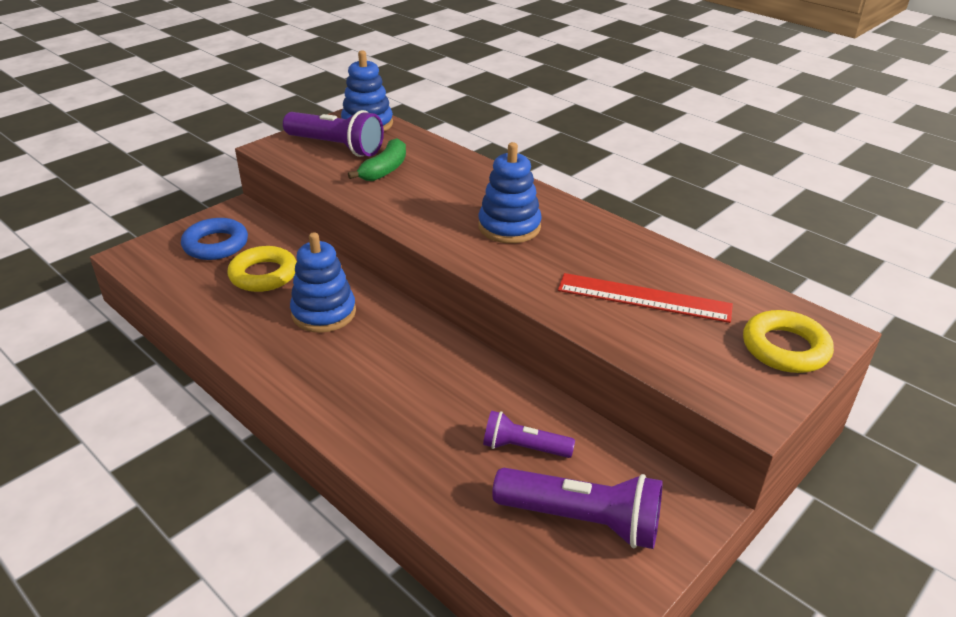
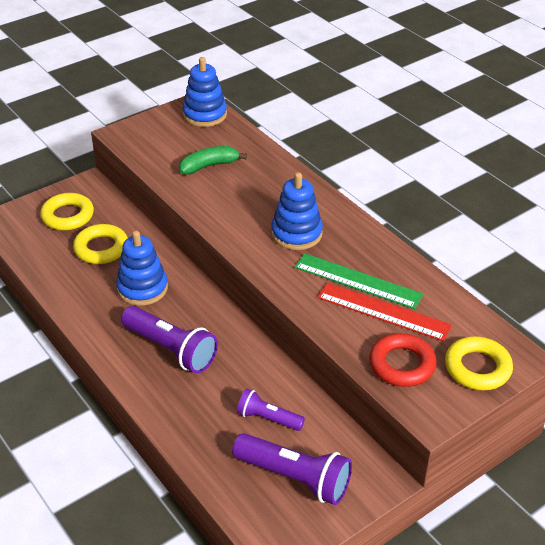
camera: 10 degrees right, 5 degrees up
blue ring [181,218,248,260] -> yellow ring [40,193,94,230]
purple flashlight [283,110,384,157] -> purple flashlight moved to [121,306,218,373]
green banana [348,138,406,181] -> green banana turned 150 degrees counterclockwise [179,146,247,175]
none -> green ruler [295,253,423,309]
none -> red ring [369,333,437,387]

